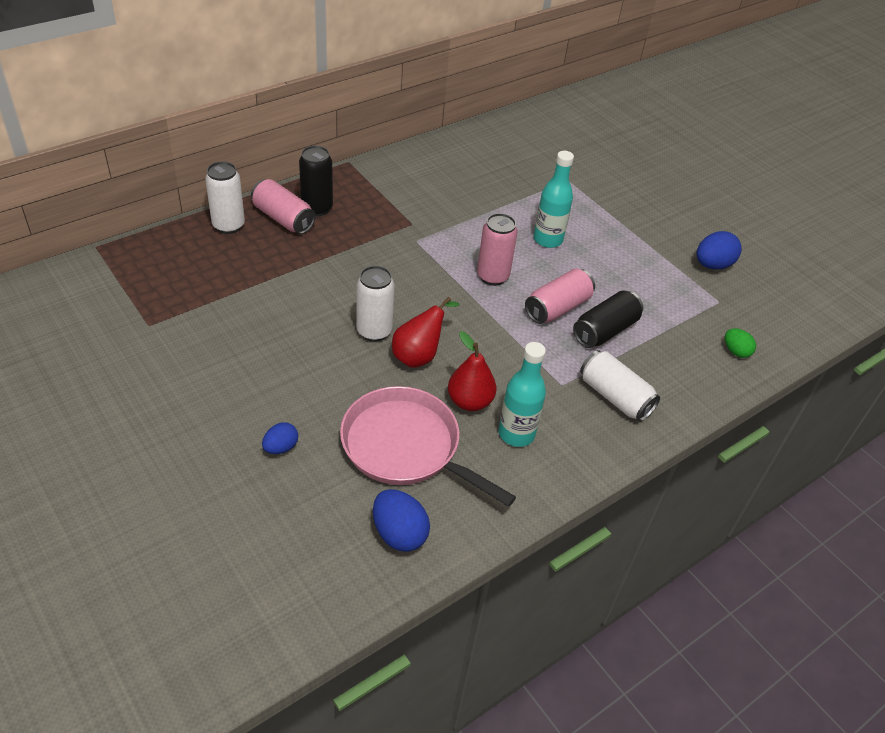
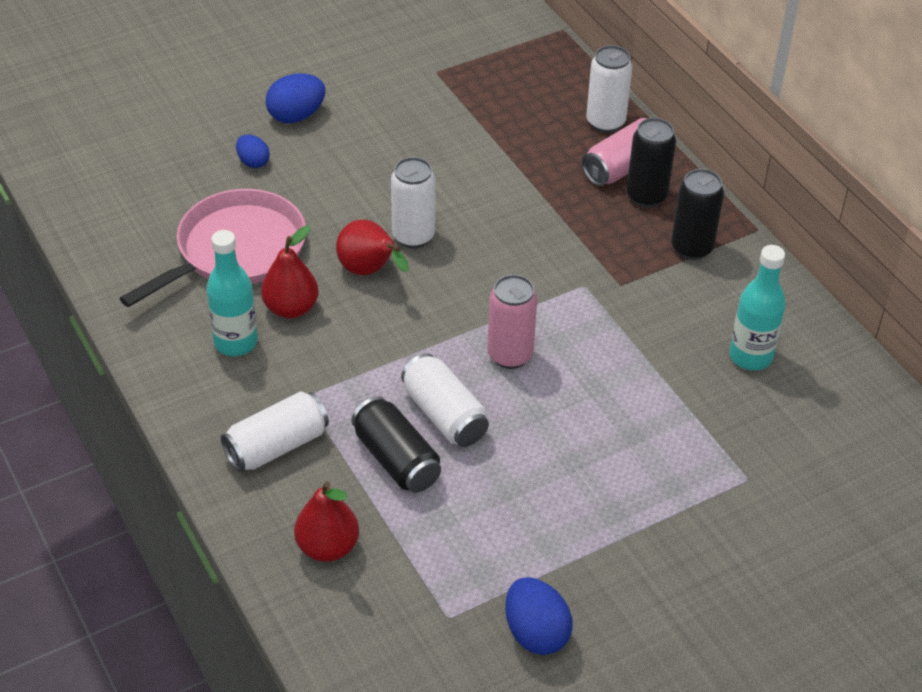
camera: 100 degrees right, 0 degrees up
blue egg [373,489,430,552] -> blue egg moved to [266,73,325,123]
pink can [525,269,595,324] -> white can [401,353,489,447]
turquoise bottle [534,151,574,248] -> turquoise bottle moved to [729,245,786,371]
green egg [725,328,756,358] -> none
none -> red pear [294,481,359,562]
none -> black can [671,169,724,260]

